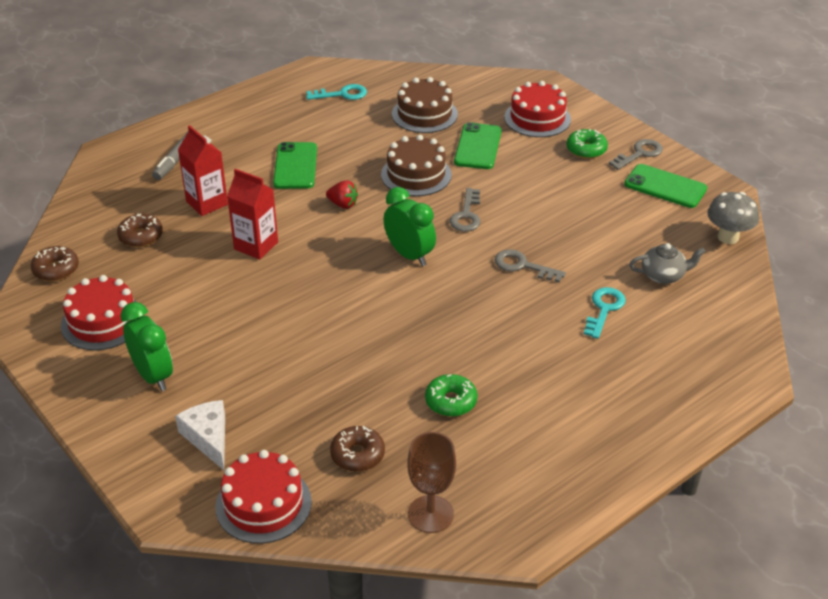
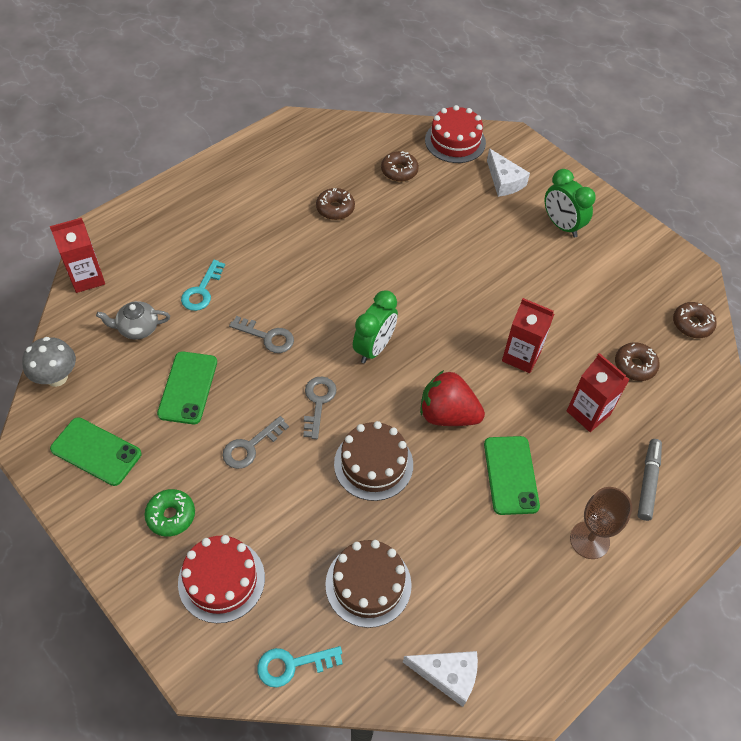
camera: 175 degrees right, 15 degrees up
red cake [61,275,144,350] -> none
turquoise key [306,84,367,100] -> turquoise key moved to [257,646,343,687]
red strawberry [326,180,358,209] -> red strawberry [420,370,485,426], size x1.87
green clock [384,187,436,266] -> green clock turned 105 degrees counterclockwise [353,290,398,363]
brown goblet [407,432,456,533] -> brown goblet moved to [570,487,632,559]
green donut [425,374,477,417] -> brown donut [316,188,355,220]
green phone [454,122,502,169] -> green phone moved to [157,351,217,424]
grey key [609,139,663,170] -> grey key moved to [223,416,289,469]
none -> red carton [50,218,105,293]
none -> white cheese [403,651,478,707]

